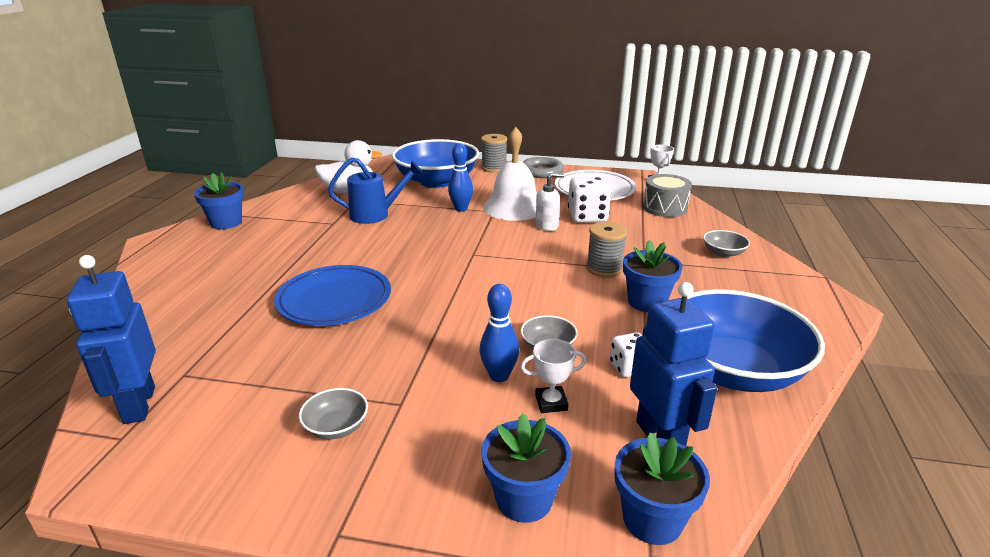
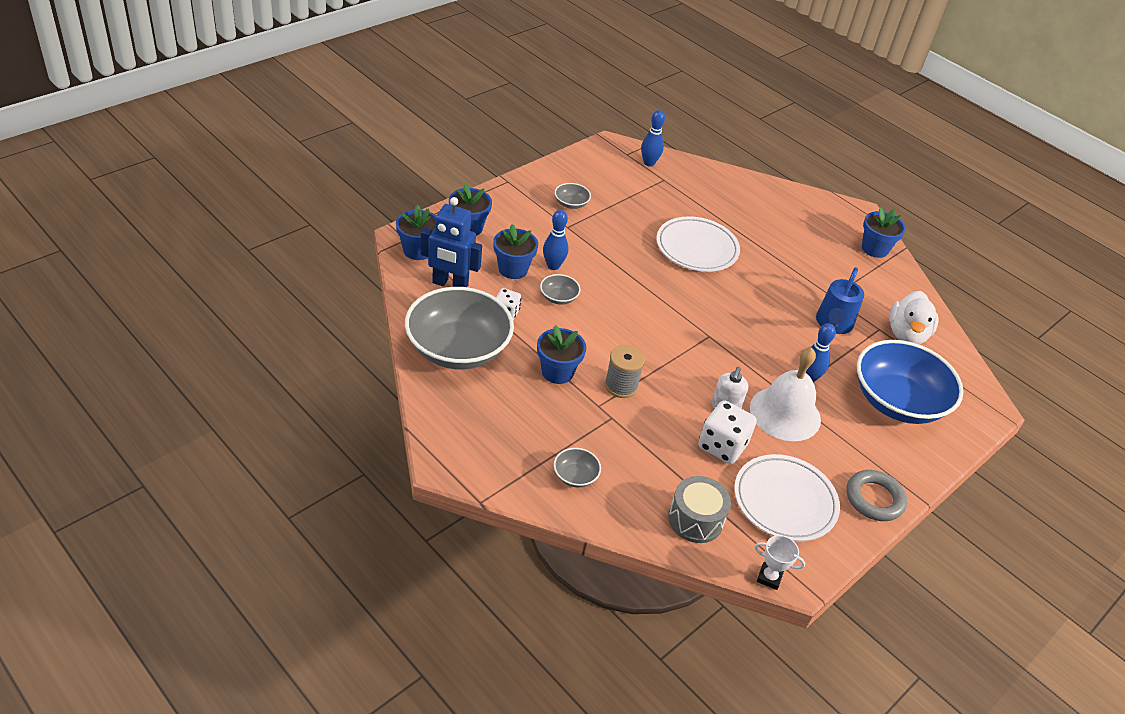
camera: 120 degrees right, 15 degrees up
blue robot [67,255,156,424] -> blue bowling pin [641,110,665,167]
blue plate [274,265,391,326] -> white plate [657,216,740,272]
grey spool [481,134,507,173] -> none
white trophy [521,339,586,413] -> blue flower pot [493,224,538,279]
blue bowl [680,289,825,392] -> grey bowl [405,287,514,369]

